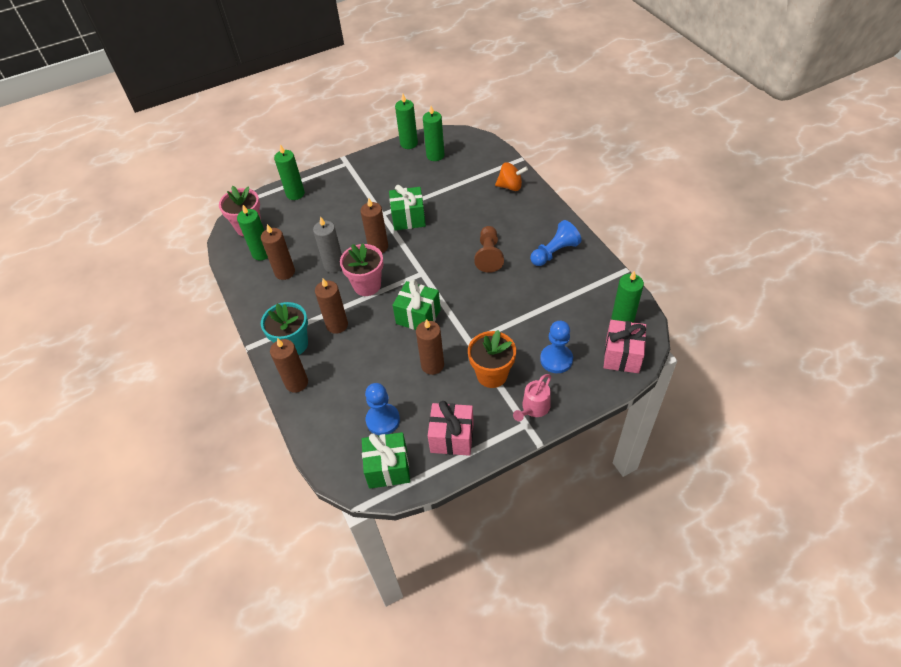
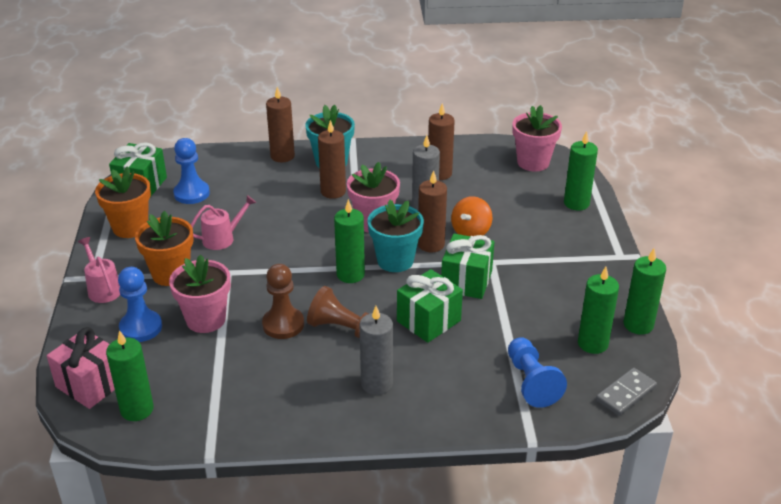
camera: 110 degrees right, 15 degrees down
green candle [237,205,268,260] -> green candle moved to [334,199,365,283]
green gift [393,280,441,330] -> green gift moved to [397,269,463,343]
brown candle [416,319,444,375] -> pink watering can [191,195,256,250]
pink gift [428,401,474,456] -> orange flower pot [95,166,151,238]
orange spinning top [495,162,528,191] -> orange spinning top moved to [451,196,492,236]
blue pawn [530,220,581,266] -> blue pawn moved to [508,337,567,408]
none -> pink flower pot [169,255,231,333]
none -> brown pawn [262,264,304,339]
none -> grey candle [359,306,393,395]
none -> turquoise flower pot [368,199,424,272]
none -> grey domino [596,368,657,416]

